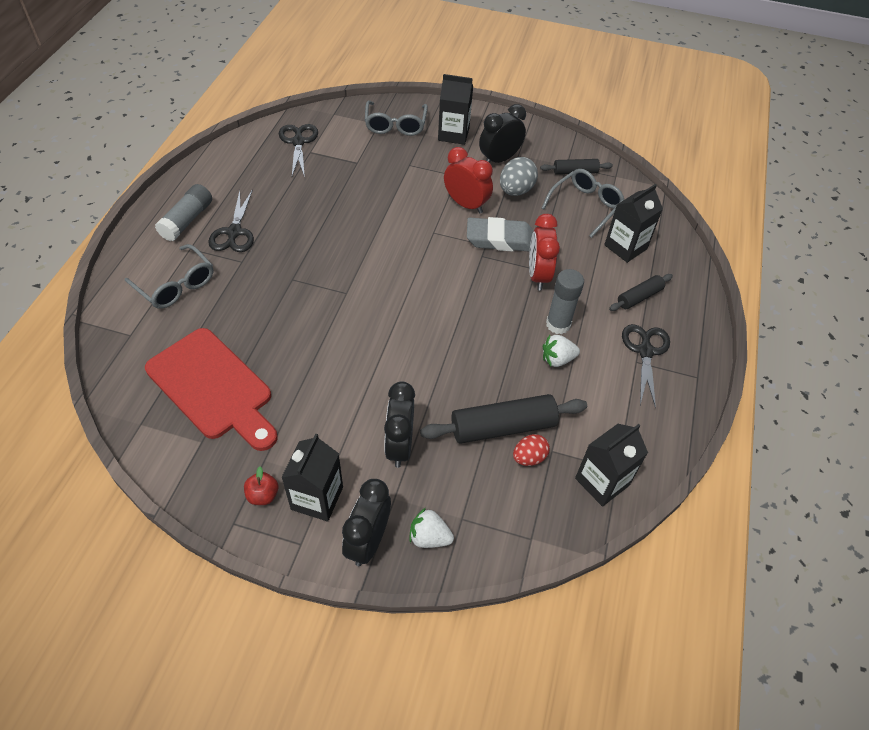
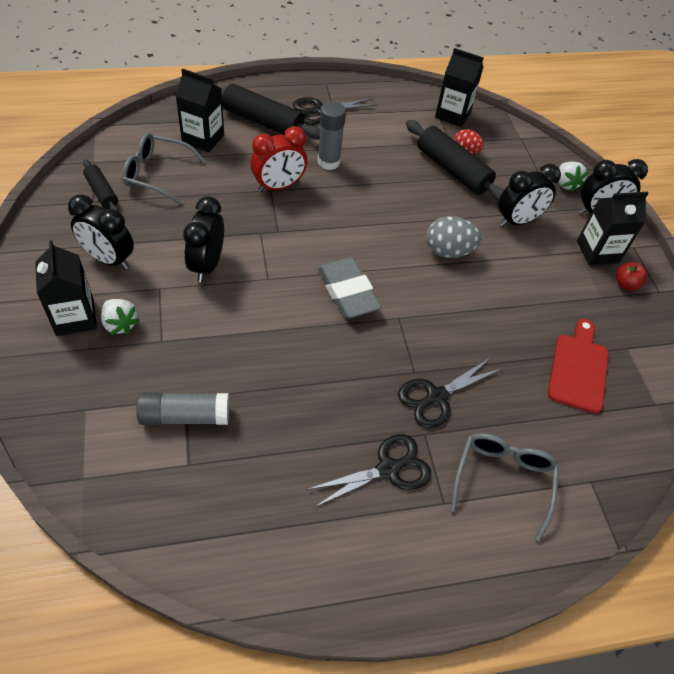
camera: 120 degrees left, 0 degrees up
red cutting board [145,328,278,451] -> red cutting board [548,319,609,414], size x0.65
grey glue stick [155,184,212,241] -> grey glue stick moved to [136,392,229,425]
black scissors [279,124,318,177] -> black scissors moved to [398,357,503,428]
grey glasses [365,101,428,136] -> none
red clock [444,147,493,214] -> black clock [183,196,224,282]
grey eraser [467,217,534,252] -> grey eraser moved to [318,258,382,318]
grey egg [500,157,538,196] -> grey egg moved to [426,216,482,258]
white strawberry [543,335,580,367] -> white strawberry moved to [101,299,140,335]
black rolling pin [609,274,673,311] -> black rolling pin [214,84,320,140], size x1.77

